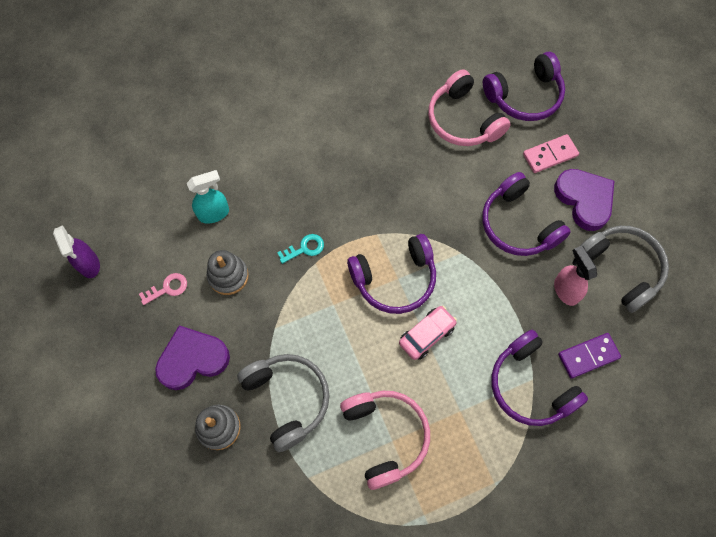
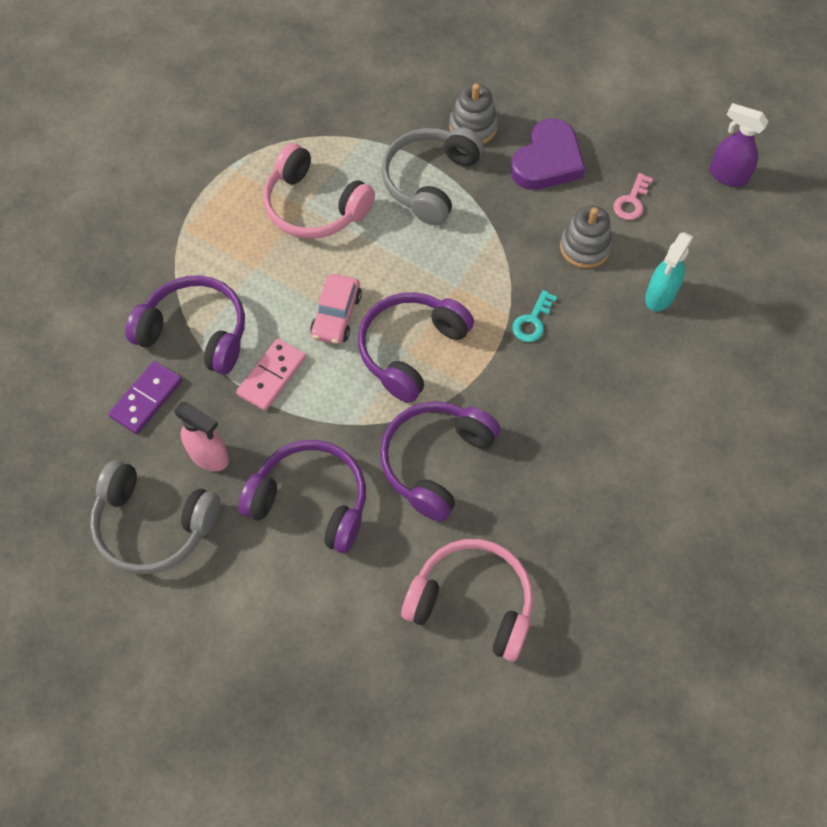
camera: 145 degrees right, 5 degrees down
grey headphones [237,354,330,452] -> grey headphones turned 90 degrees clockwise [381,127,484,225]
purple headphones [483,52,565,121] -> purple headphones moved to [380,401,500,522]
pink domino [523,134,579,173] -> pink domino moved to [236,339,306,411]
purple heart [554,169,614,231] -> none

